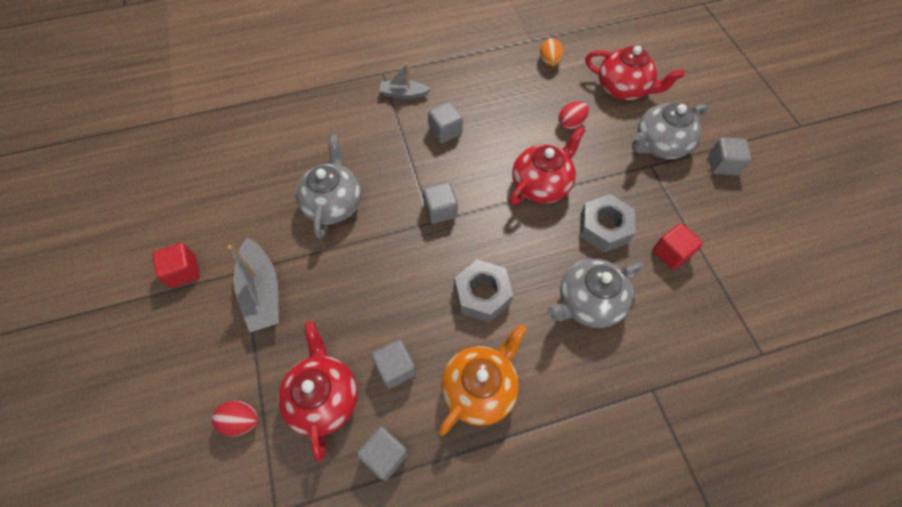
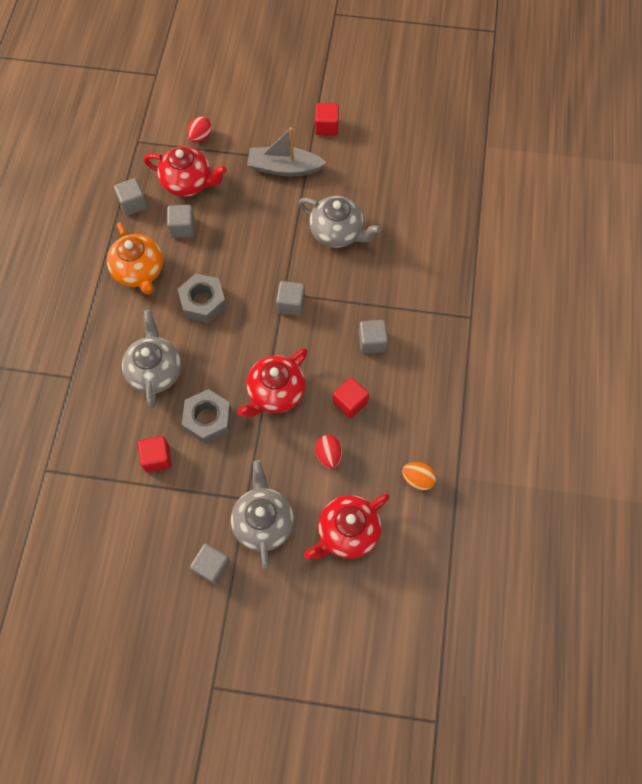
camera: 115 degrees right, 5 degrees up
grey boat [379,63,431,99] -> none
red teapot [509,126,586,205] -> red teapot turned 60 degrees clockwise [237,348,308,417]
none -> red cube [333,377,369,418]

